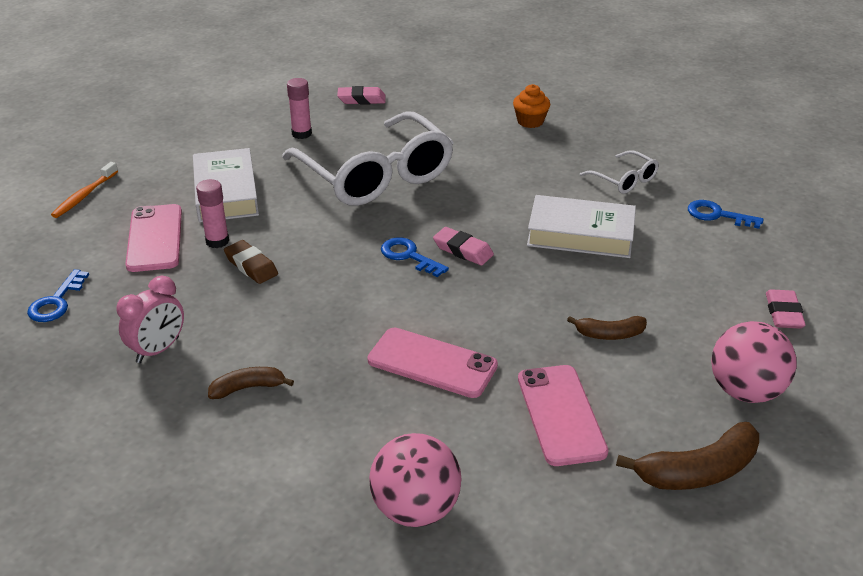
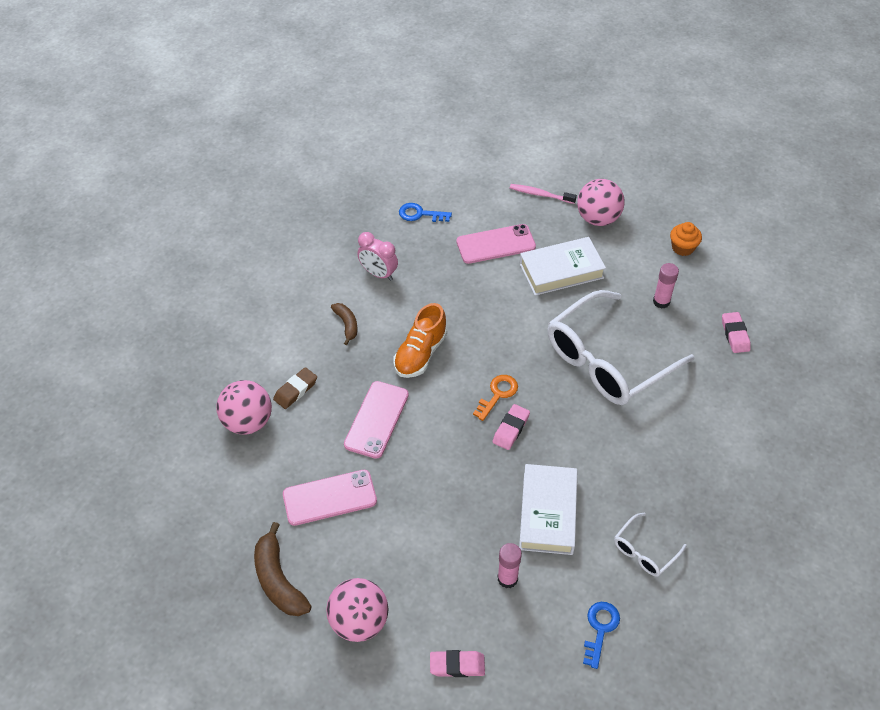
camera: 85 degrees right, 15 degrees up
orange toothbrush [51,162,118,218] -> pink toothbrush [510,184,577,204]
pink glue stick [196,179,229,248] -> pink glue stick moved to [498,543,522,588]
brown eraser [224,240,278,284] -> brown eraser moved to [273,367,317,409]
blue key [381,237,449,277] -> orange key [473,375,518,421]
orange cupcake [513,84,550,128] -> orange cupcake moved to [670,222,702,256]
brown banana [567,316,647,340] -> none
none -> orange shoe [393,303,447,378]
none -> pink ball [577,179,625,226]

